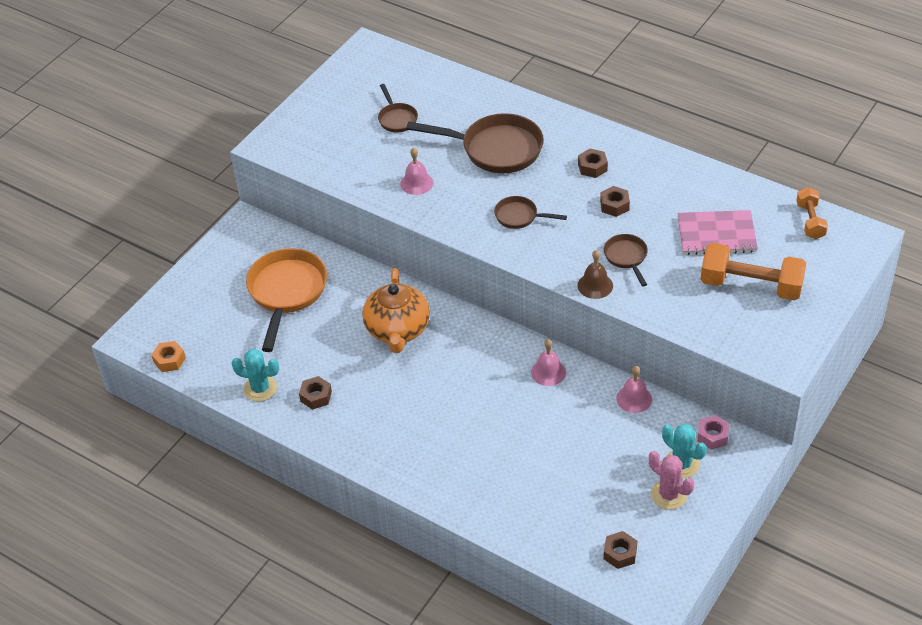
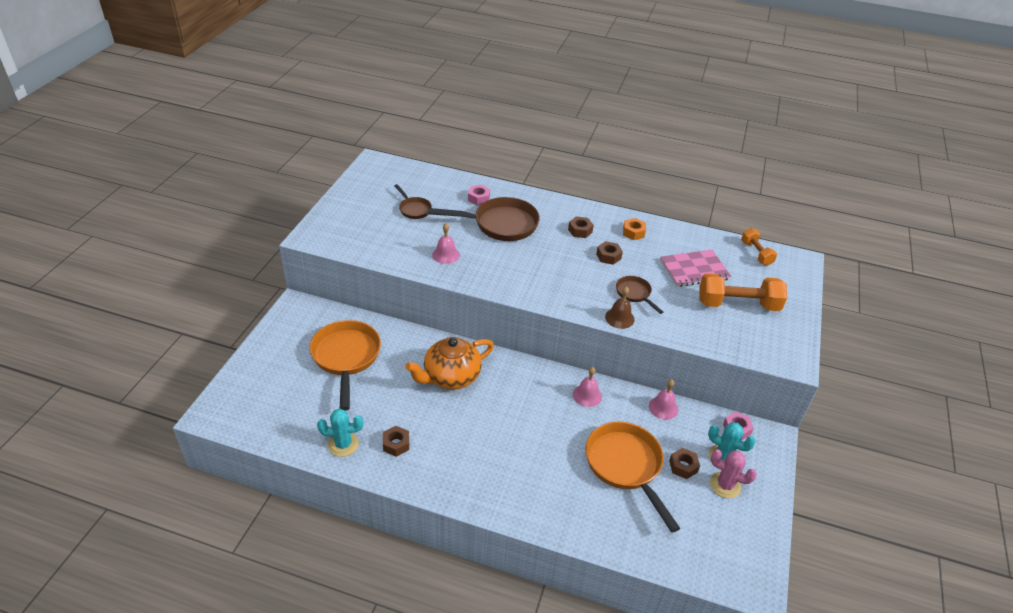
camera: 20 degrees left, 5 degrees down
orange nut [151,341,186,372] -> orange nut moved to [623,218,646,240]
orange teapot [362,268,430,353] -> orange teapot turned 75 degrees clockwise [405,337,494,390]
brown pan [494,196,567,229] -> none
brown nut [603,531,637,569] -> brown nut moved to [669,448,700,479]
none -> pink nut [468,185,490,206]
none -> orange pan [586,422,680,533]

